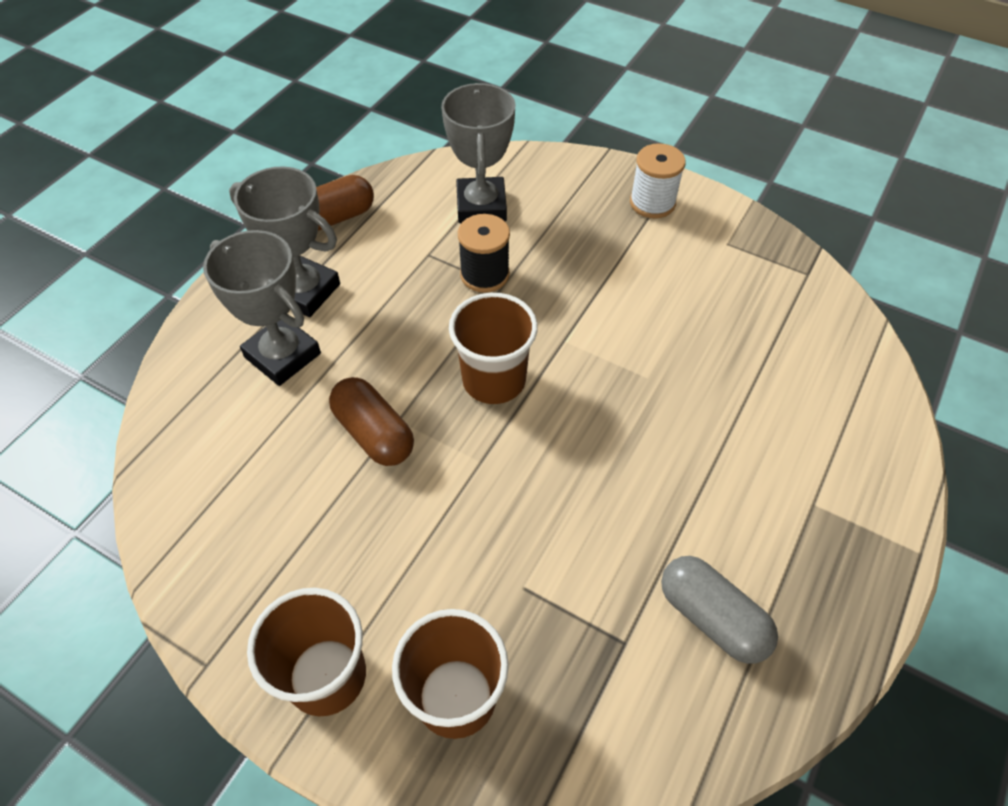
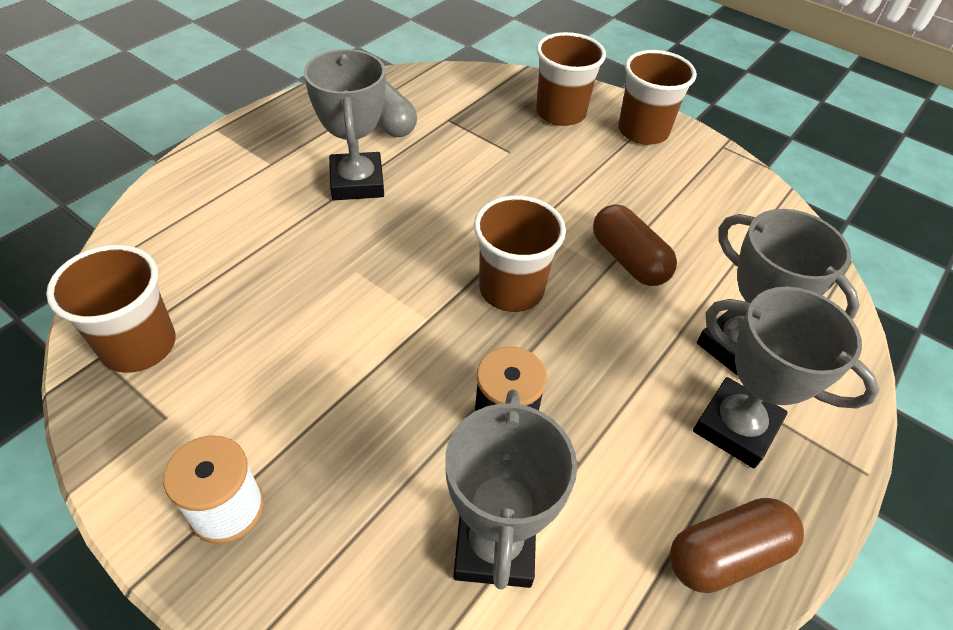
camera: 175 degrees left, 5 degrees down
none -> brown cup [46,245,176,373]
none -> grey trophy [304,49,386,200]

